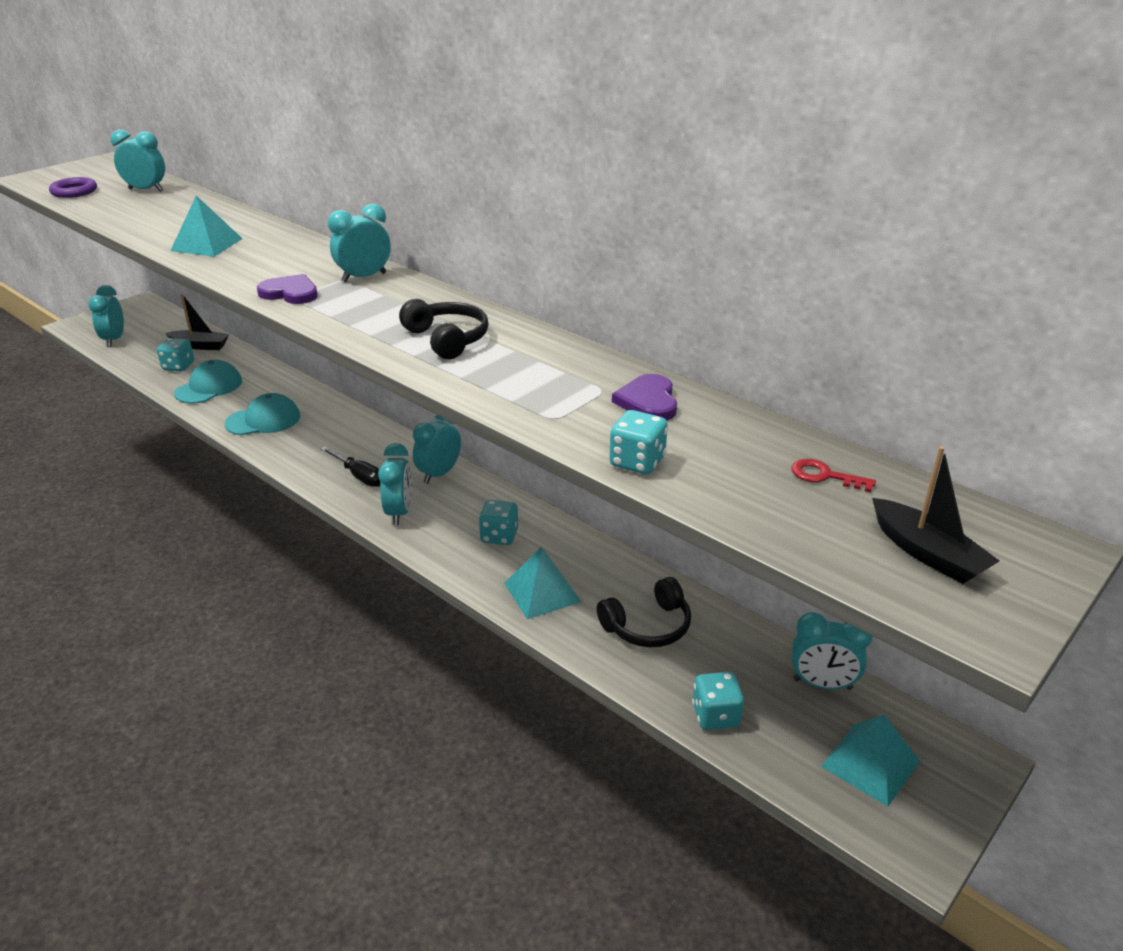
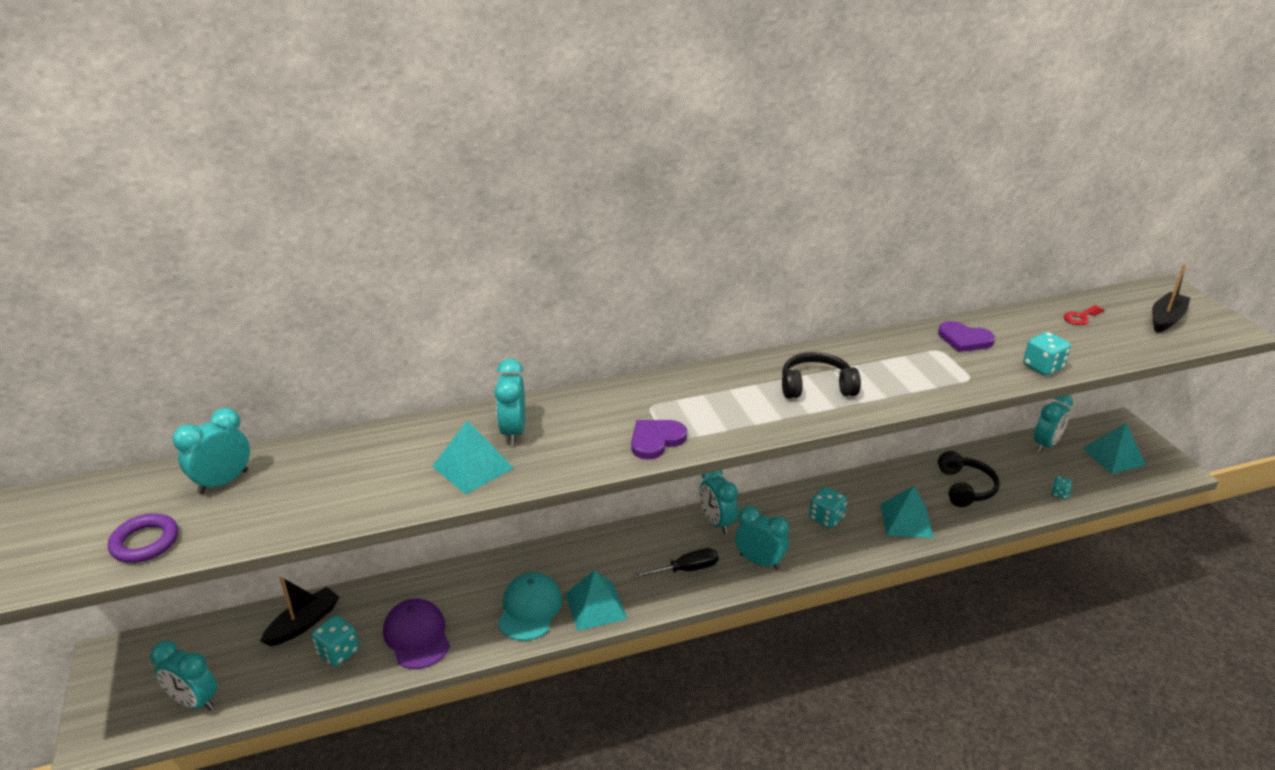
camera: 60 degrees left, 0 degrees up
turquoise cap [174,360,242,404] -> purple cap [383,598,450,669]
turquoise clock [328,203,391,282] -> turquoise clock moved to [494,358,525,445]
turquoise dice [692,672,744,730] -> turquoise dice [1051,476,1072,499], size x0.59
black boat [872,446,999,584] -> black boat turned 45 degrees counterclockwise [1152,264,1190,333]
none -> turquoise pyramid [565,570,627,631]

